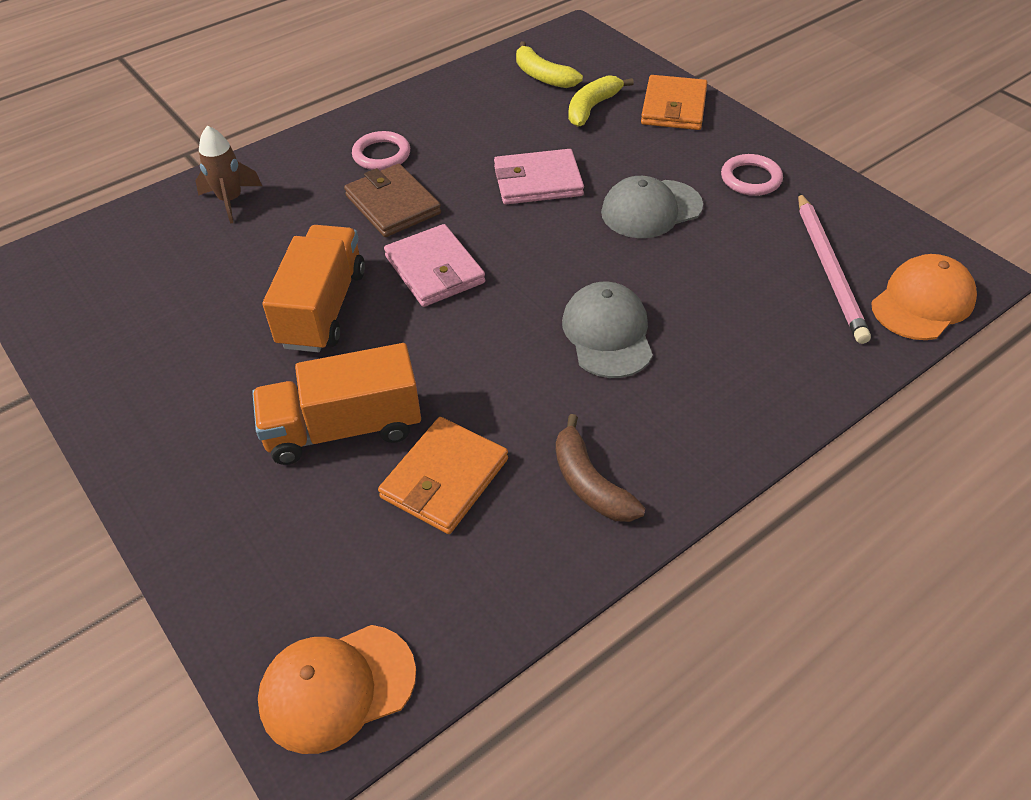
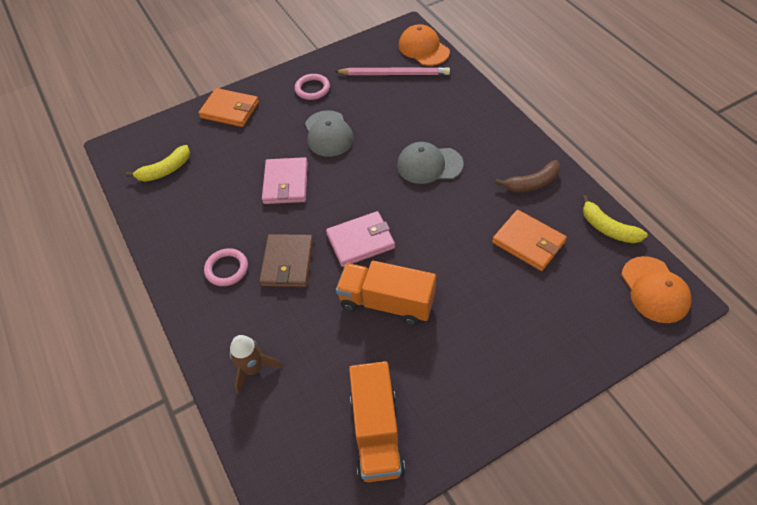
camera: 80 degrees left, 5 degrees up
orange truck [252,343,421,465] -> orange truck moved to [349,361,405,482]
brown wallet [344,164,441,237] -> brown wallet turned 60 degrees counterclockwise [259,234,313,287]
yellow banana [568,75,634,127] -> yellow banana moved to [582,195,647,243]

